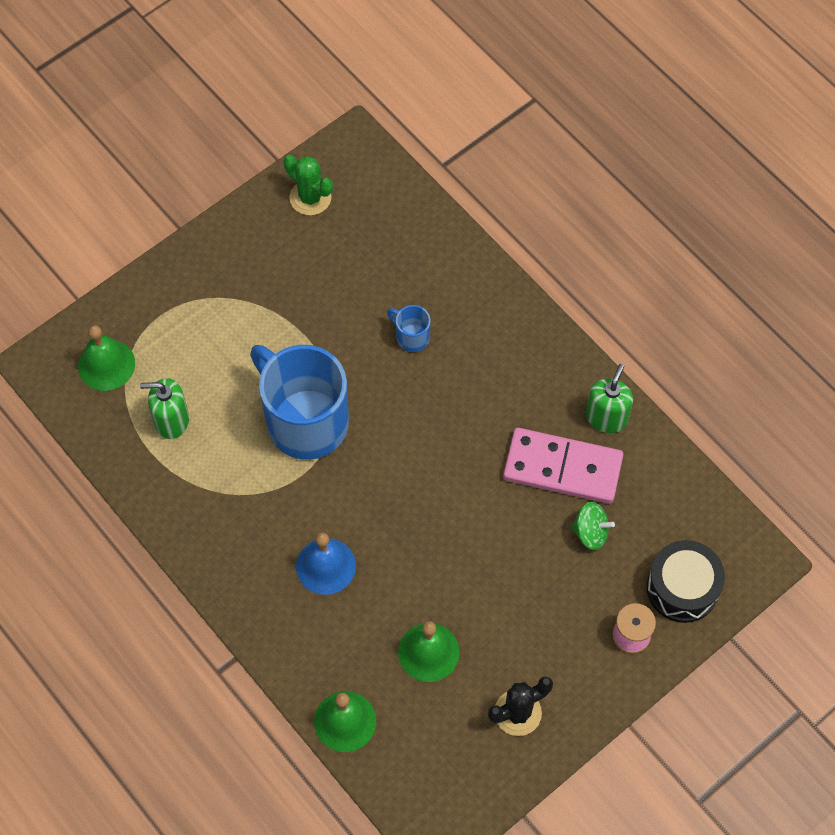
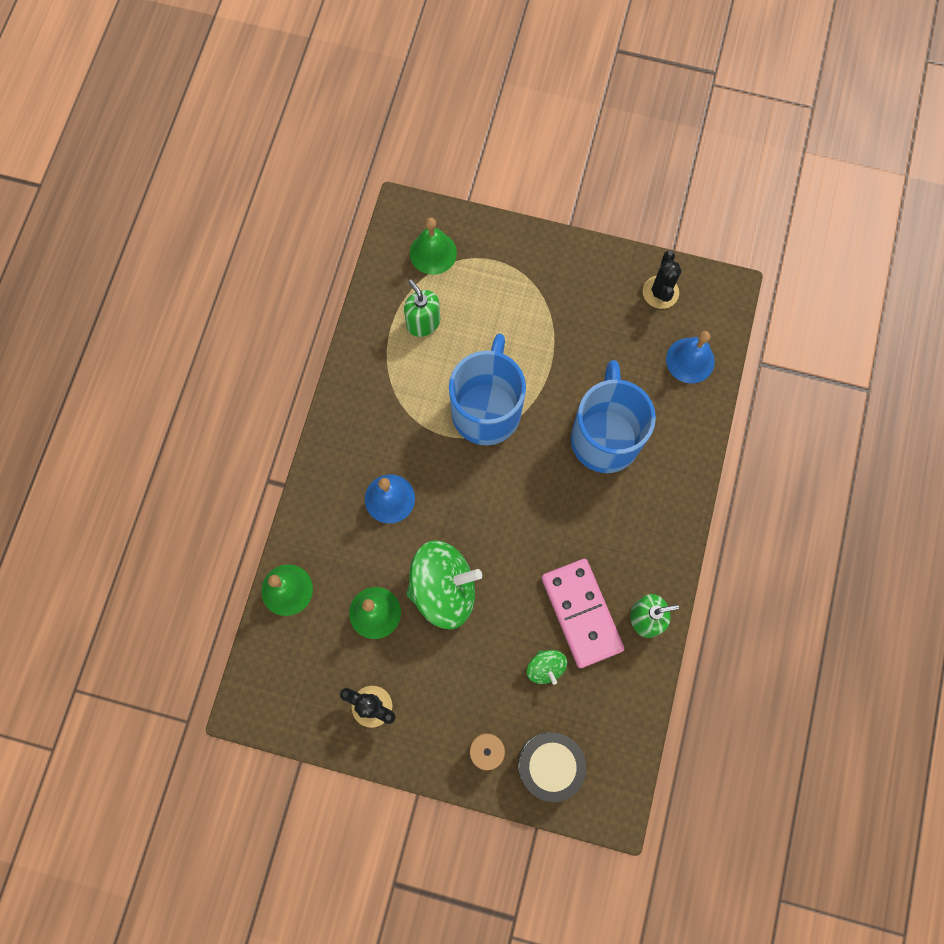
camera: 55 degrees right, 10 degrees up
green cactus [283,155,333,215] -> black cactus [643,250,681,309]
blue mug [387,305,431,352] -> blue mug [571,360,656,473], size x2.39
none -> green spinning top [407,540,482,629]
none -> blue bell [666,331,715,383]

